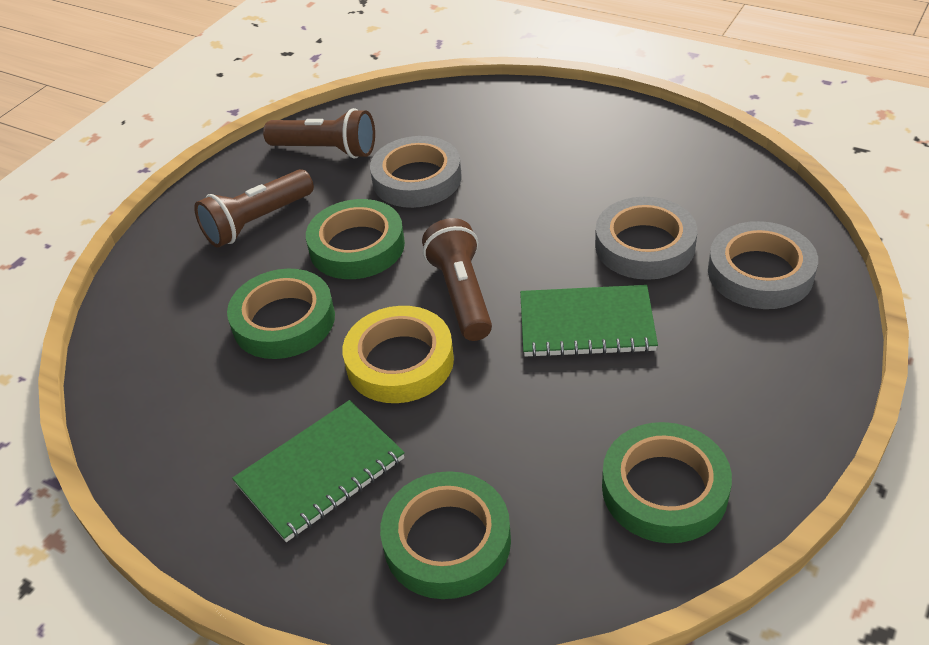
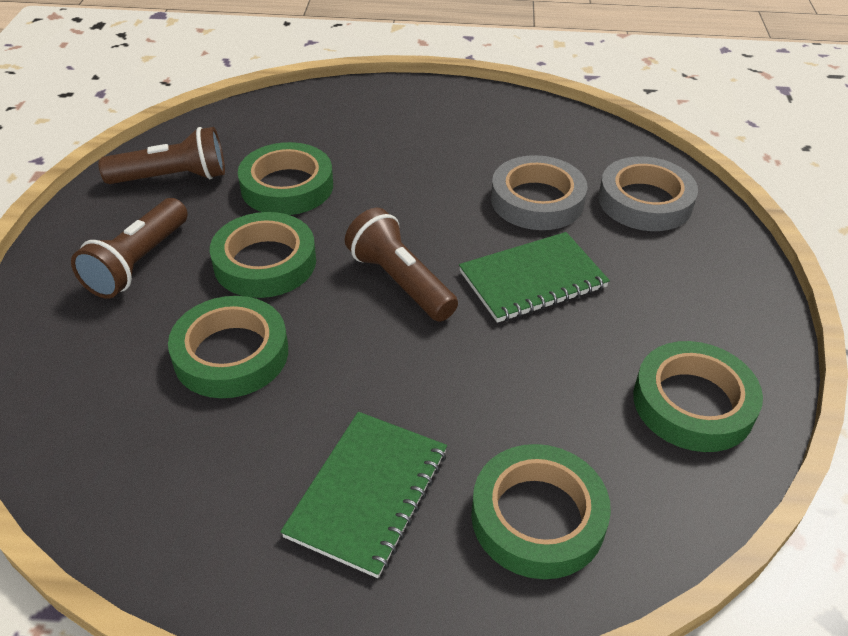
camera: 30 degrees left, 0 degrees up
yellow tape [342,306,454,403] -> none
grey tape [370,136,462,208] -> green tape [238,142,333,215]

